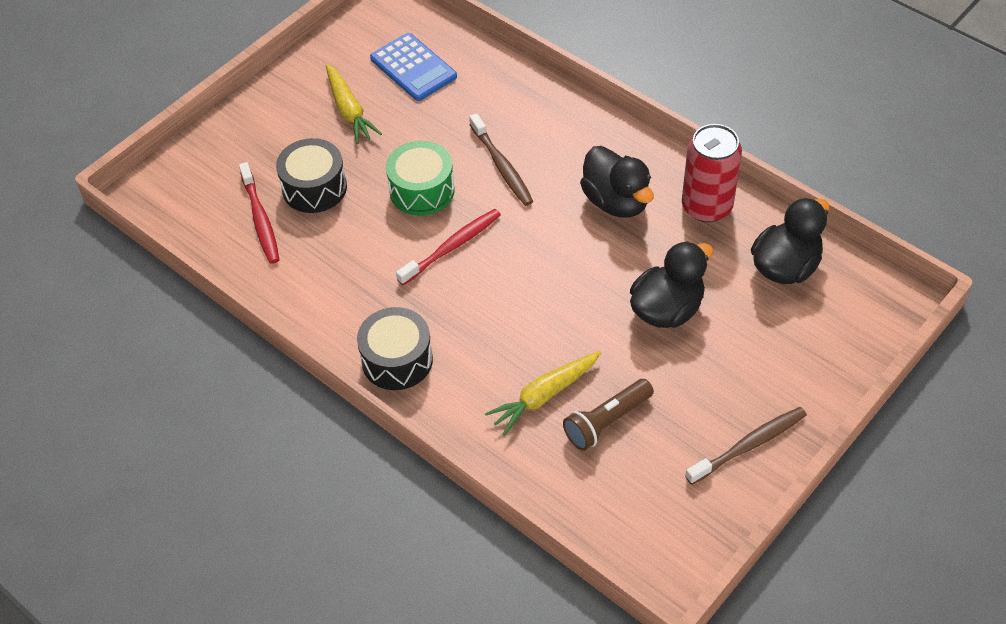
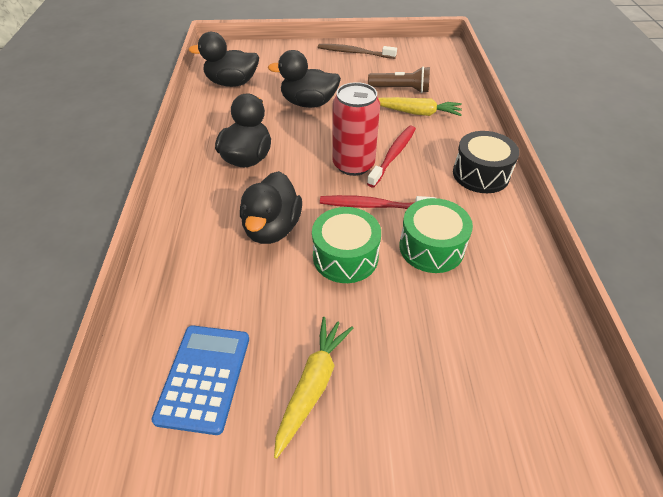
camera: 135 degrees left, 5 degrees down
red toothbrush [239,162,279,264] -> red toothbrush moved to [367,126,416,187]
black drum [276,138,347,213] -> none
brown toothbrush [469,113,533,206] -> black duck [240,171,302,244]
red can [682,124,742,223] -> red can moved to [332,82,380,176]
none -> green drum [399,198,473,273]

